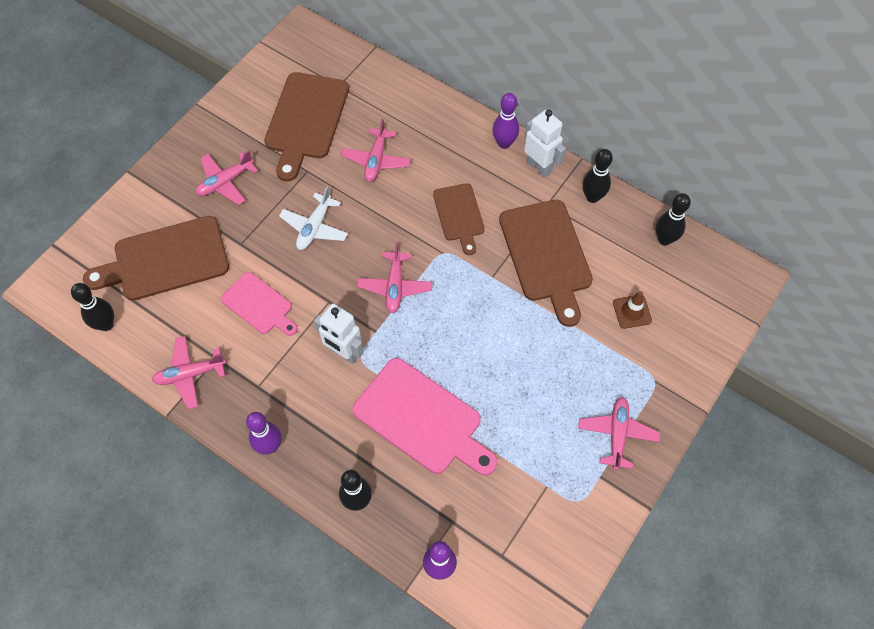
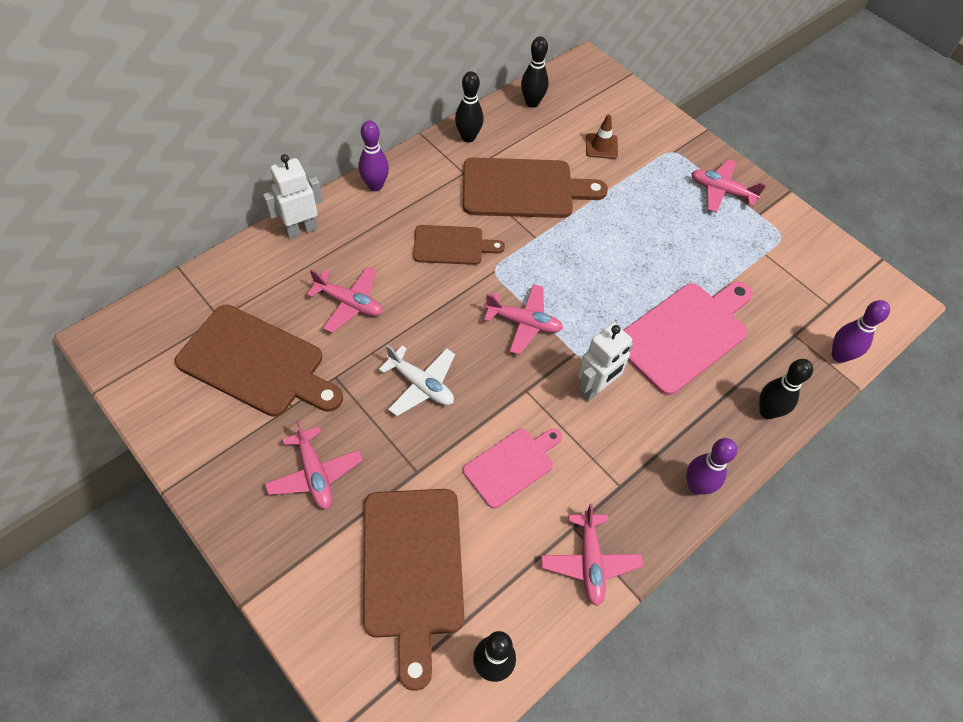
camera: 80 degrees left, 5 degrees down
white robot [524,110,566,178] -> white robot moved to [263,154,323,239]

